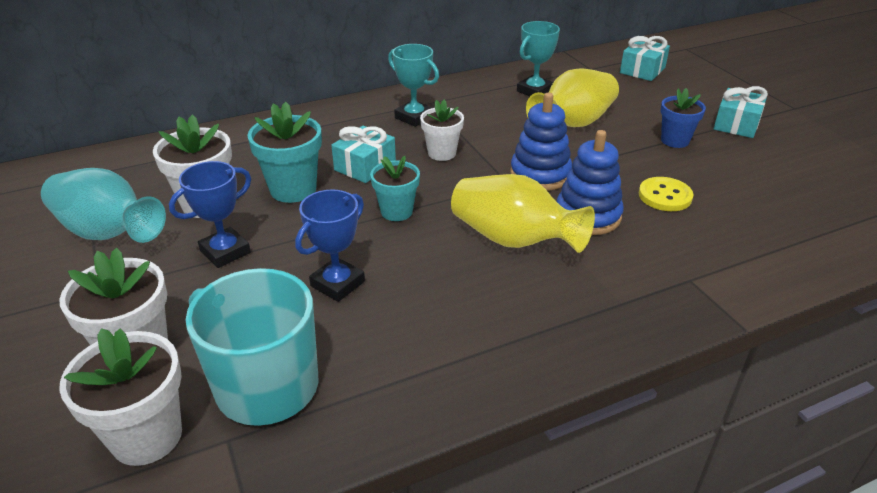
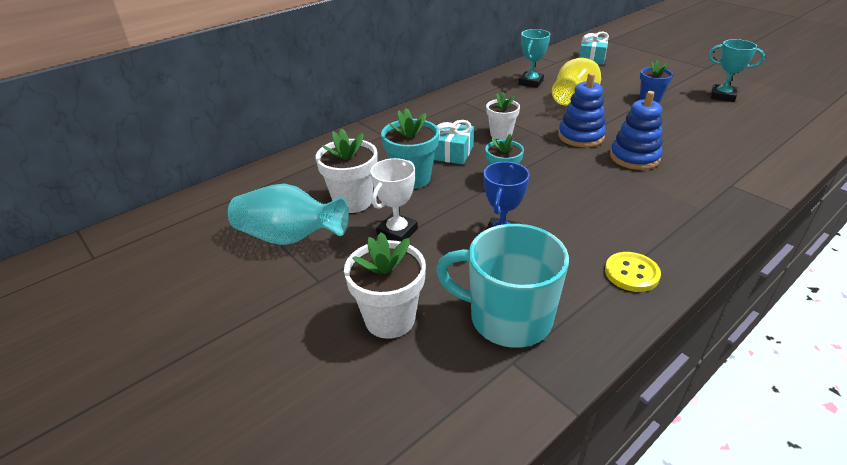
camera: 15 degrees left, 0 degrees up
white flower pot [59,328,182,466] -> none
blue trophy [169,161,251,268] -> white trophy [371,158,418,242]
turquoise trophy [388,44,439,127] -> turquoise trophy moved to [709,39,765,102]
yellow vase [451,174,595,253] -> none
yellow button [639,177,694,211] -> yellow button moved to [605,252,661,292]
turquoise gift [714,86,768,138] -> none

